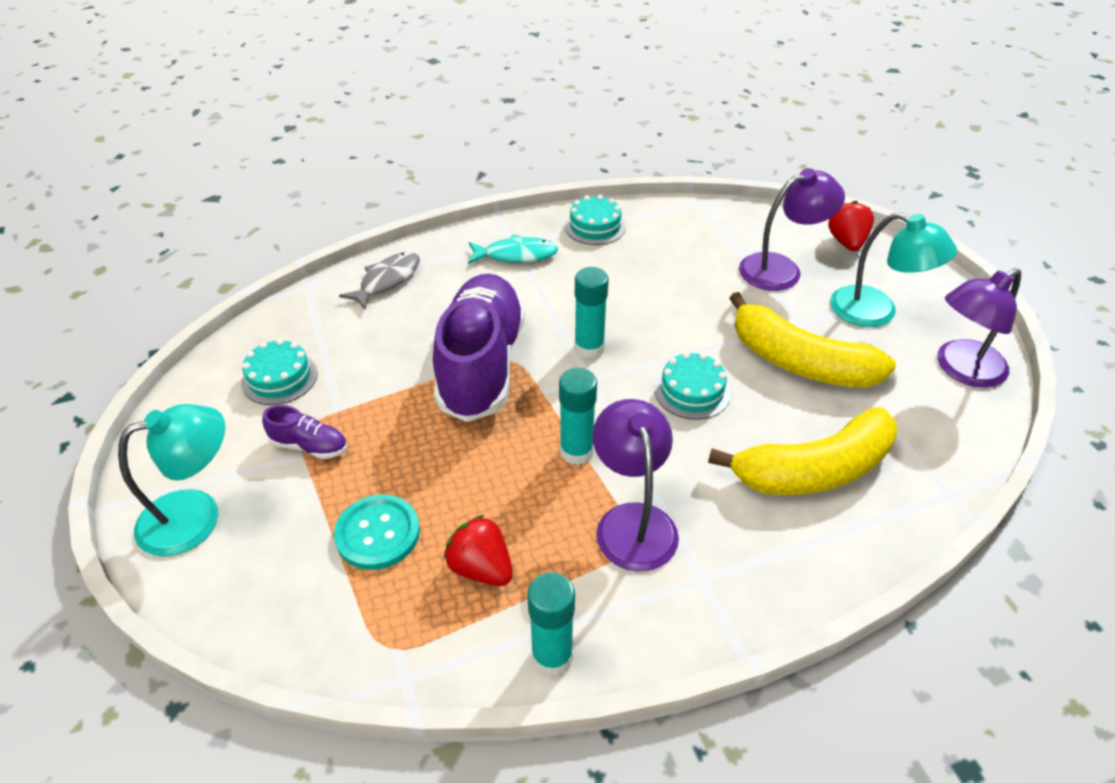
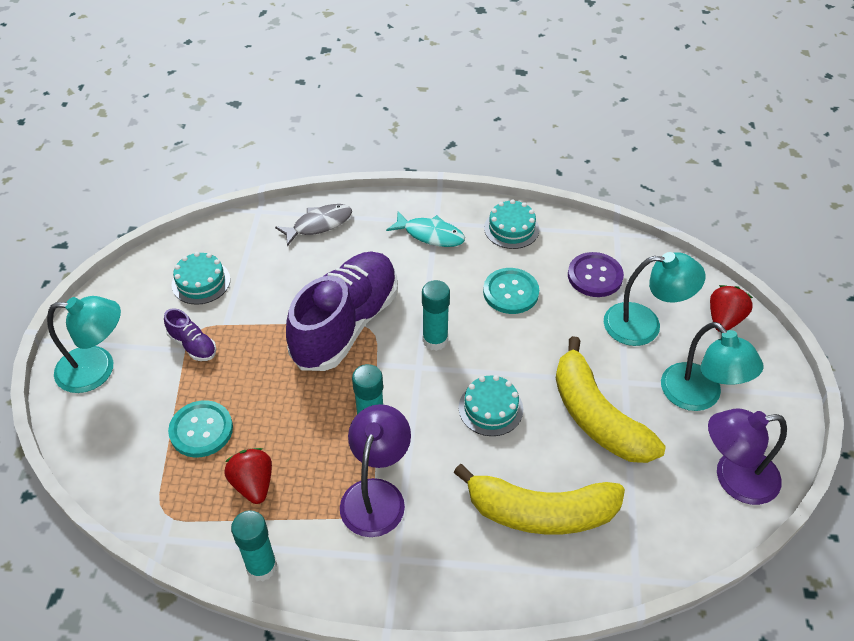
camera: 25 degrees right, 5 degrees up
purple lamp [739,168,845,291] -> turquoise lamp [604,252,706,346]
none -> turquoise button [483,268,539,314]
none -> purple button [568,252,624,297]

